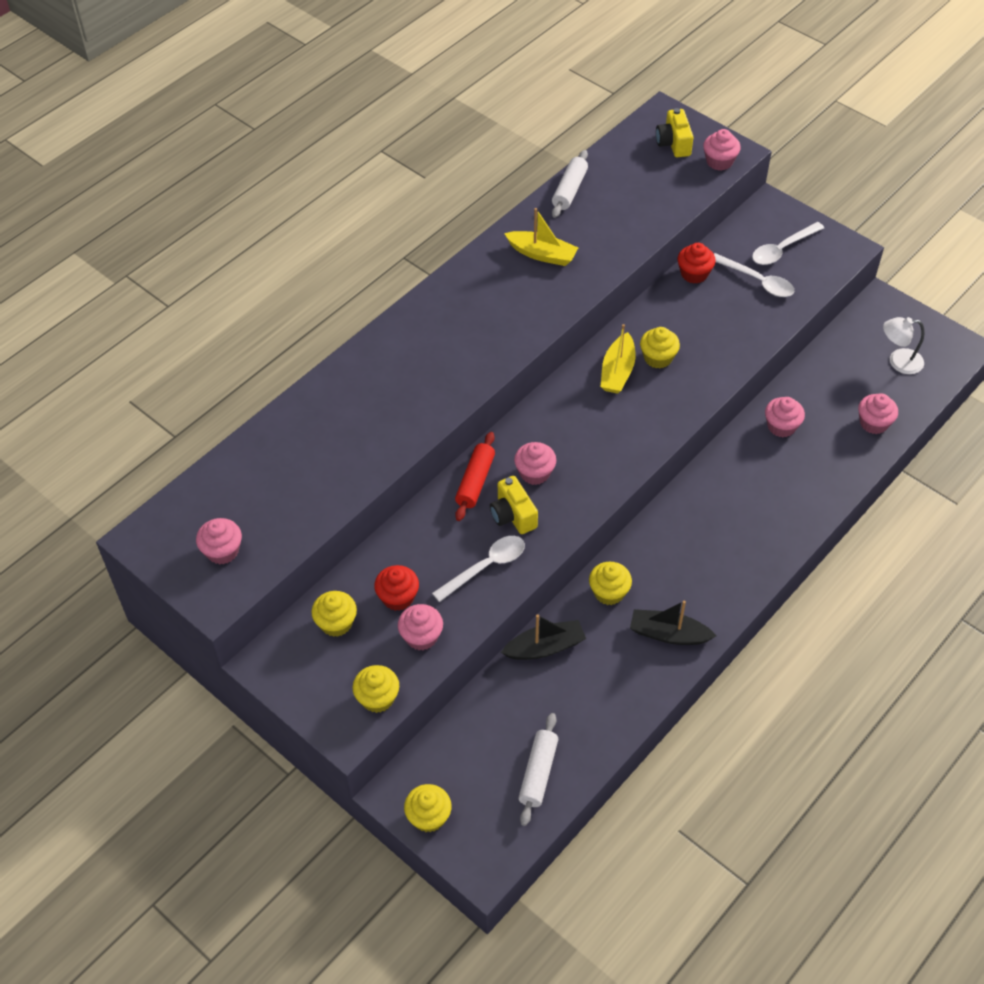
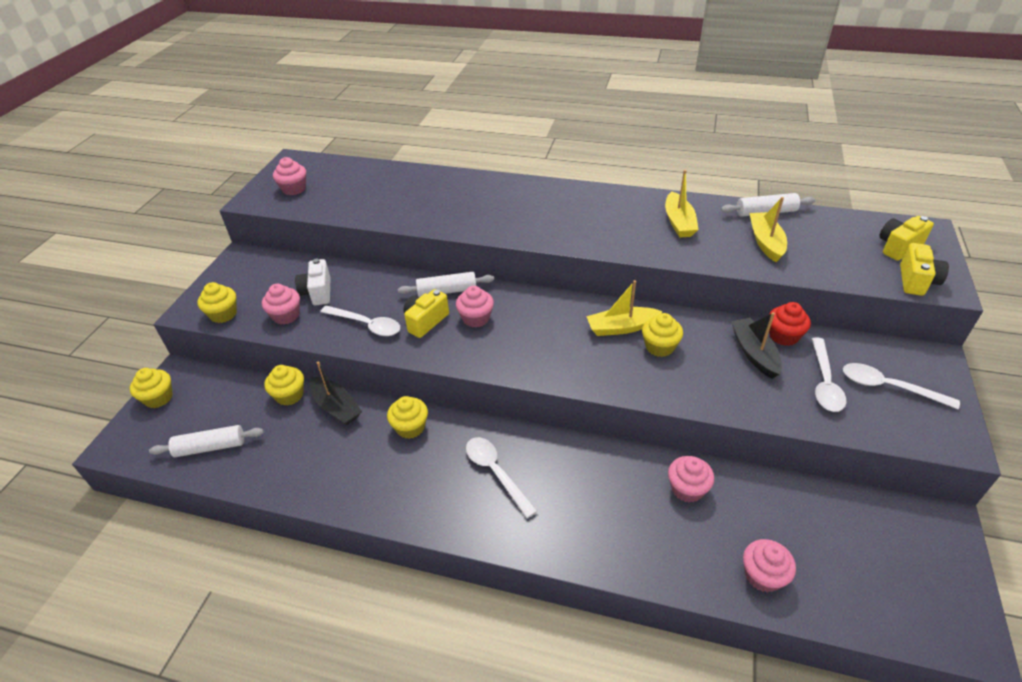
camera: 65 degrees right, 10 degrees down
yellow cupcake [311,591,357,637] -> yellow cupcake moved to [264,365,304,406]
red cupcake [374,565,419,611] -> white camera [295,259,331,306]
red rolling pin [455,432,495,521] -> white rolling pin [398,272,494,297]
black boat [630,600,716,645] -> black boat moved to [731,312,782,379]
pink cupcake [703,129,741,171] -> yellow camera [900,243,949,296]
white lamp [883,317,925,374] -> none
none -> white spoon [466,437,537,518]
none -> yellow boat [749,197,787,262]

